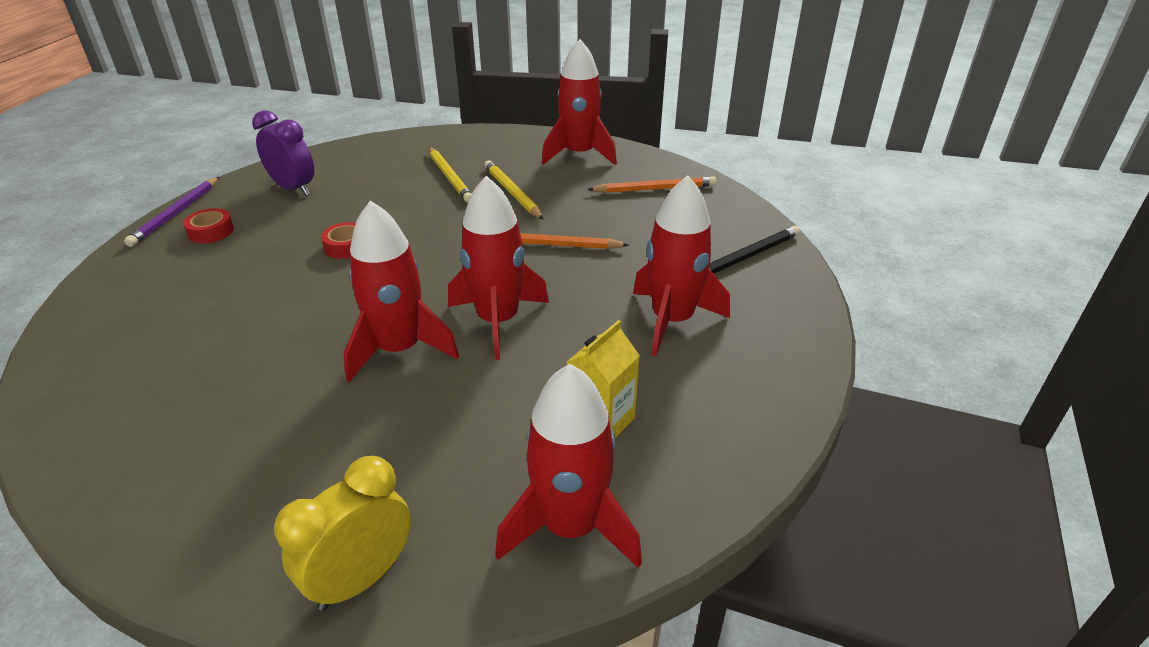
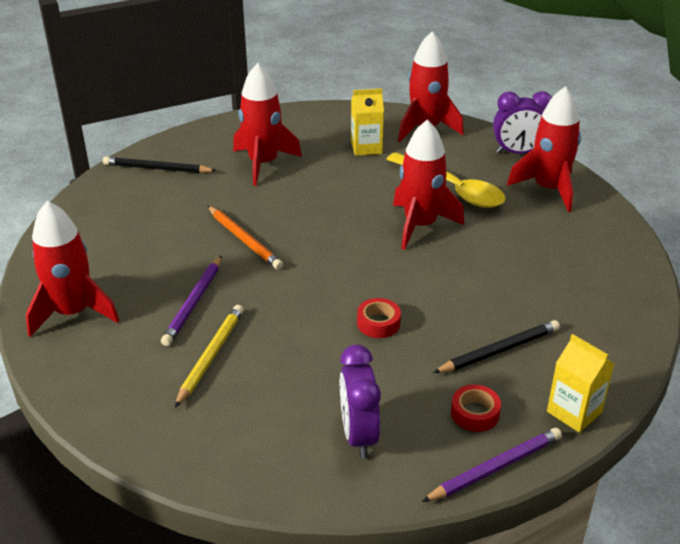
camera: 135 degrees left, 0 degrees up
yellow clock [274,456,411,611] -> purple clock [493,91,552,154]
red rocket [448,176,549,360] -> red rocket moved to [507,86,581,212]
yellow pencil [484,161,544,220] -> purple pencil [161,255,222,346]
orange pencil [587,176,717,193] -> none
none -> yellow spoon [386,152,505,208]
none -> black pencil [433,320,560,373]
none -> yellow carton [547,334,614,433]

